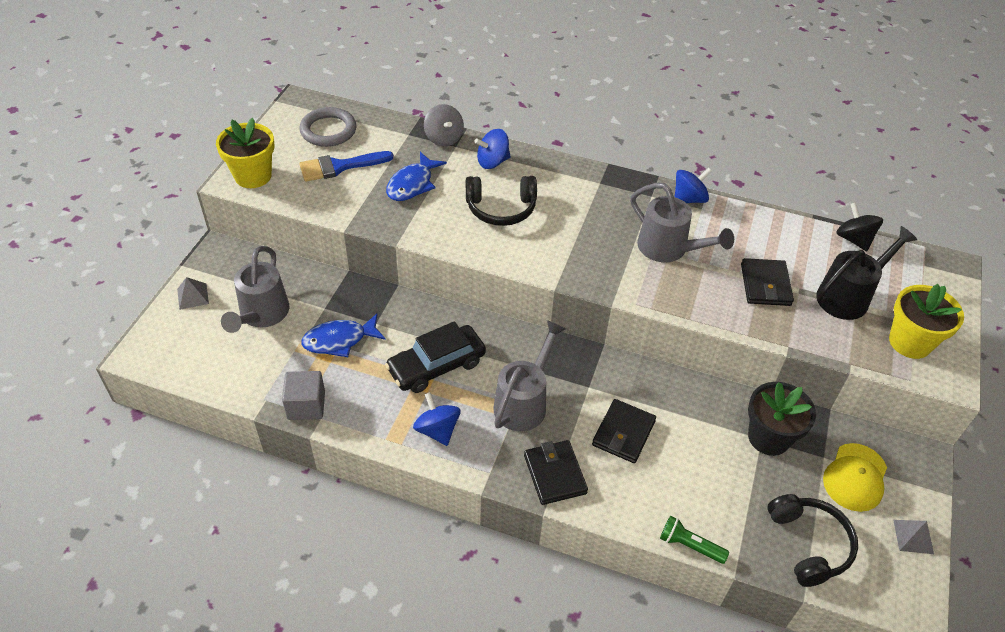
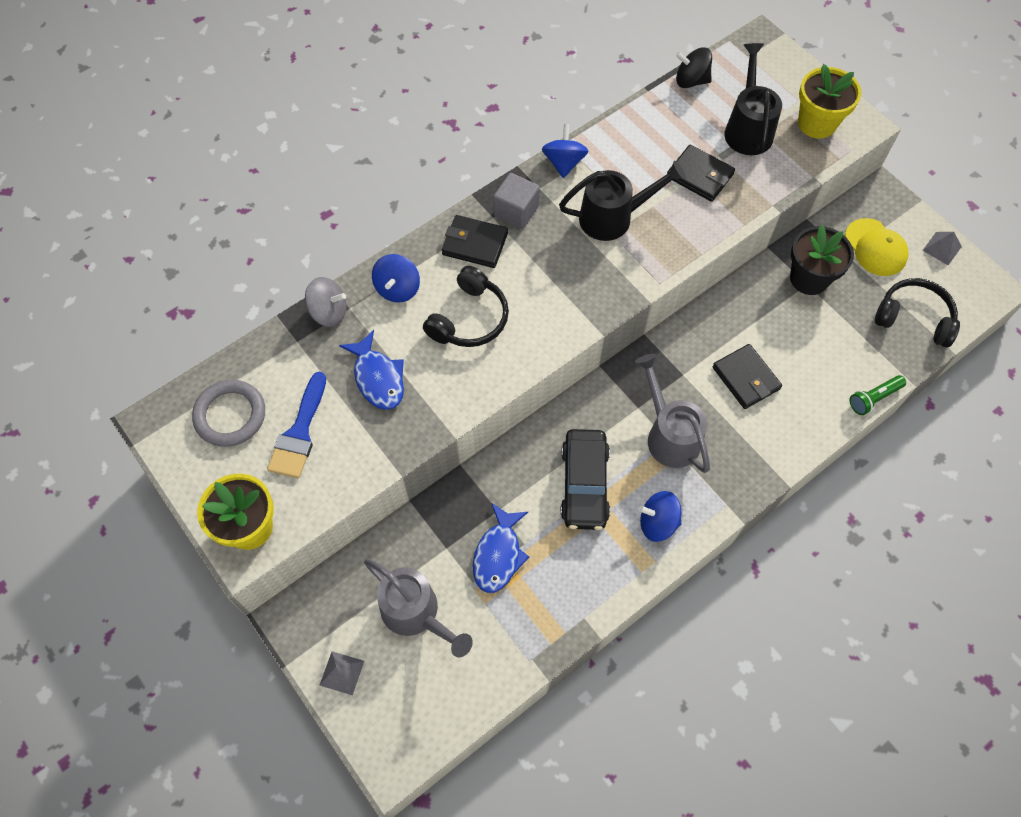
camera: 55 degrees left, 15 degrees up
grey cube [282,371,325,420] -> grey cube moved to [494,173,540,229]
black wallet [524,440,588,505] -> black wallet moved to [442,215,508,268]
grey watering can [630,183,734,262] -> black watering can [559,161,686,241]

